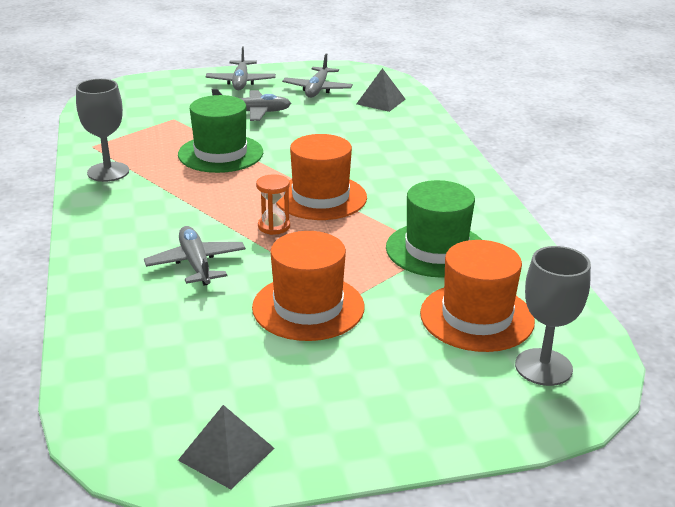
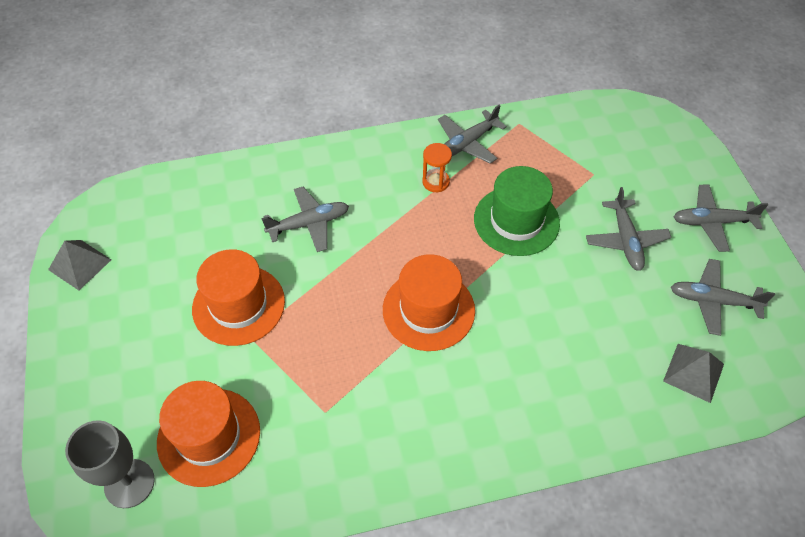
camera: 90 degrees right, 25 degrees up
grey goblet [76,79,129,182] -> grey plane [438,105,507,163]
orange hourglass [256,174,290,235] -> orange hourglass moved to [422,143,452,192]
green hat [386,180,482,278] -> none

